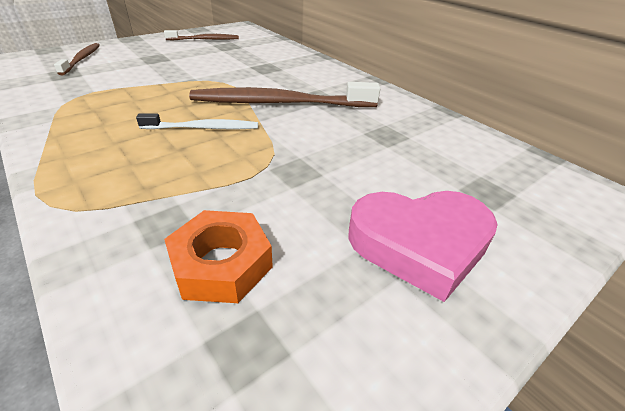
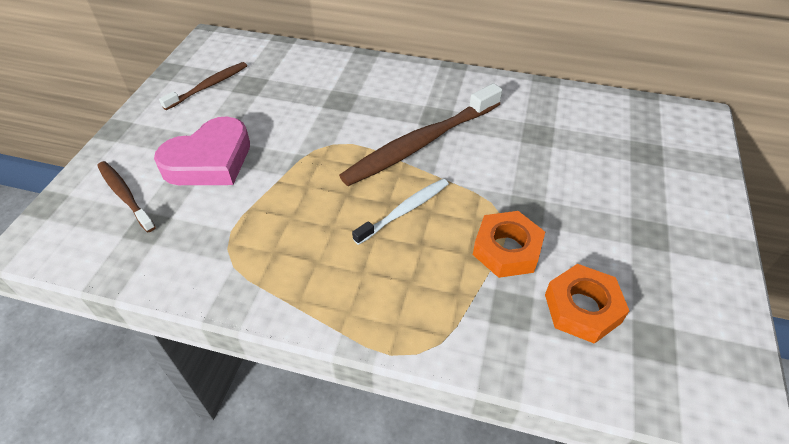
camera: 35 degrees left, 10 degrees up
pink heart [348,191,498,302] -> pink heart moved to [154,116,250,185]
none -> orange nut [473,211,545,278]

